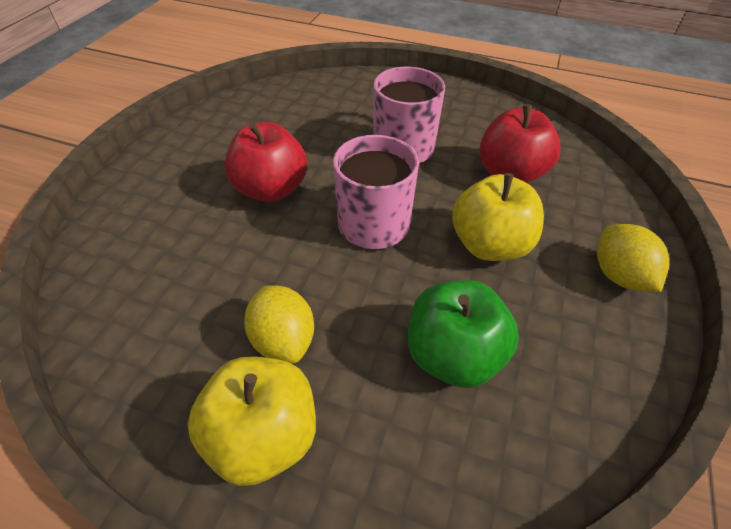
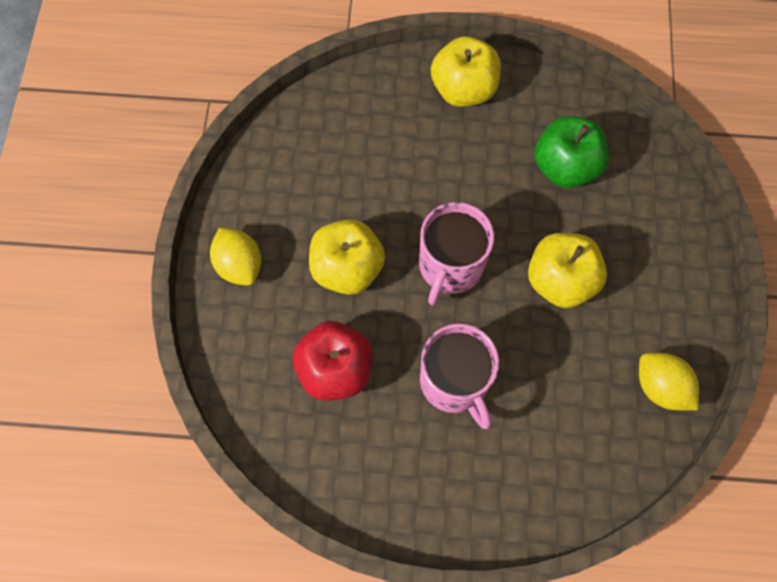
camera: 165 degrees right, 20 degrees up
red apple [225,122,307,202] -> yellow apple [528,233,607,308]
yellow lemon [244,285,314,364] -> yellow lemon moved to [639,353,699,411]
green apple [408,280,519,388] -> green apple moved to [534,116,609,188]

